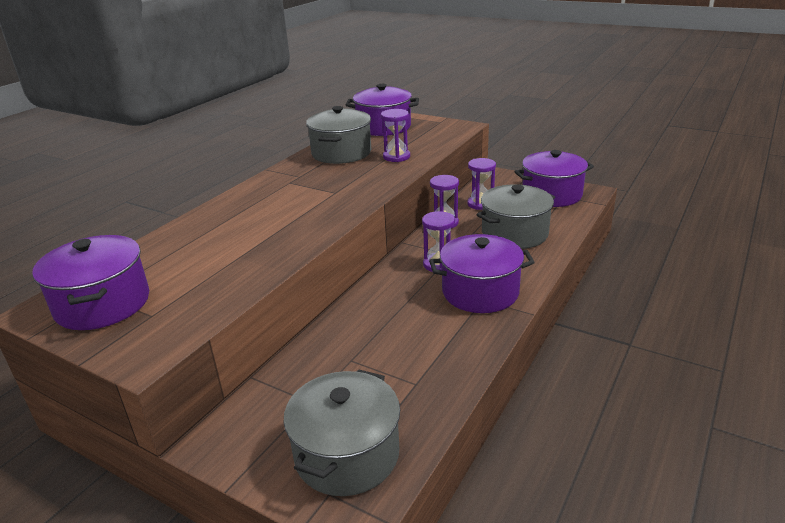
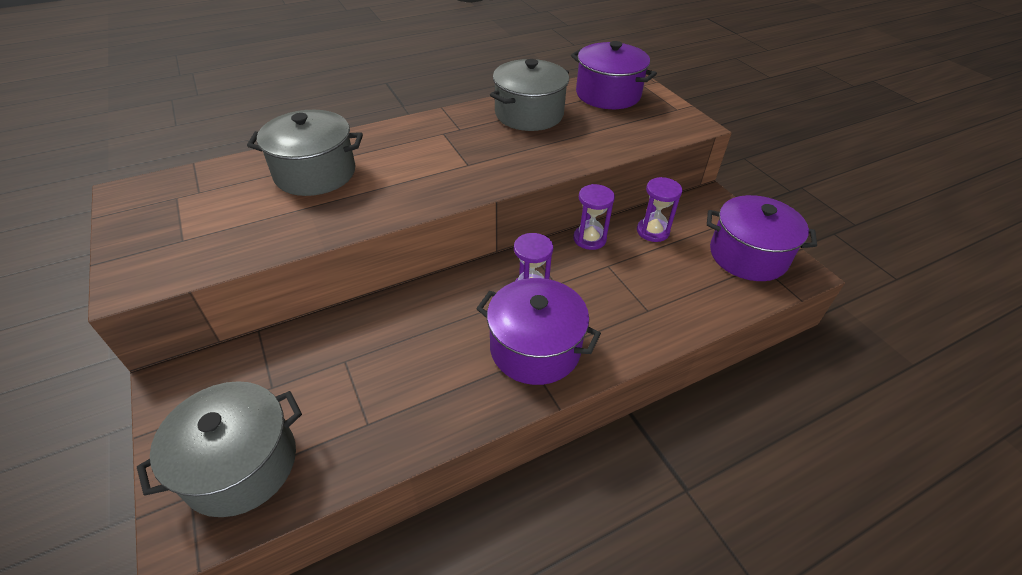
camera: 30 degrees right, 15 degrees up
purple pot [32,235,149,330] -> none
purple hourglass [381,109,410,162] -> none
grey pot [477,184,555,249] -> grey pot moved to [247,110,363,196]

